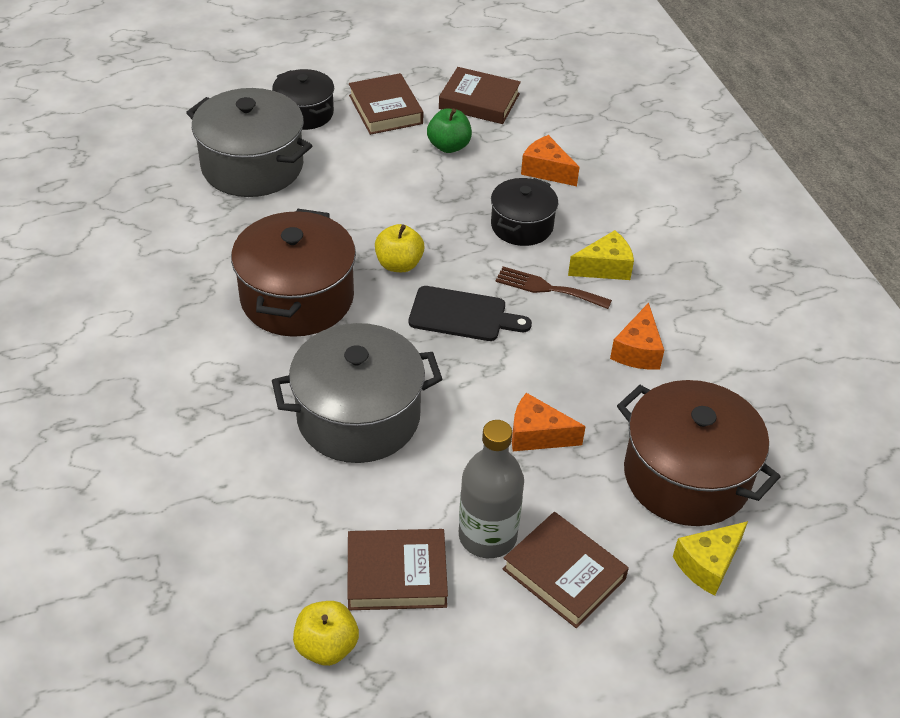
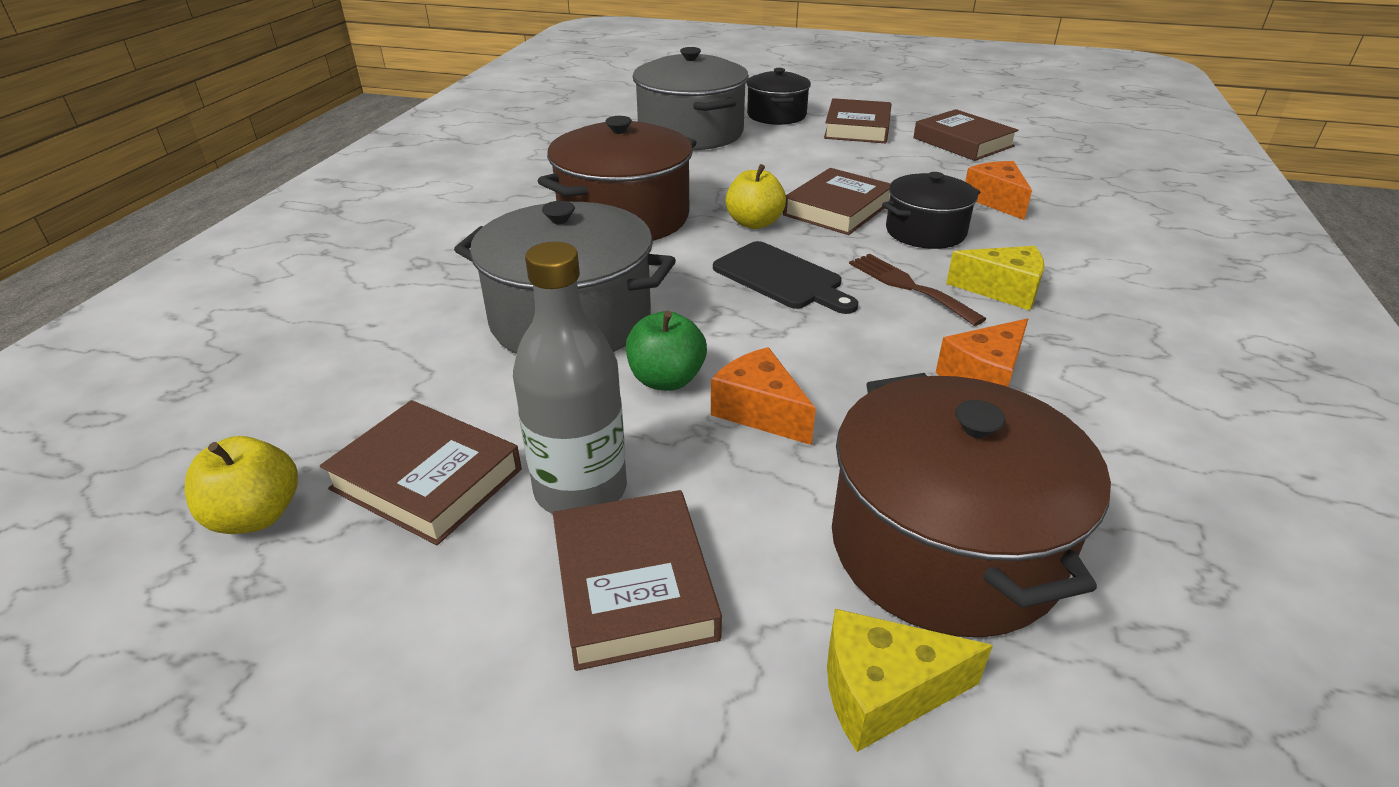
camera: 35 degrees right, 10 degrees down
green apple [427,109,472,153] -> green apple moved to [626,311,707,391]
none -> brown book [783,168,891,235]

